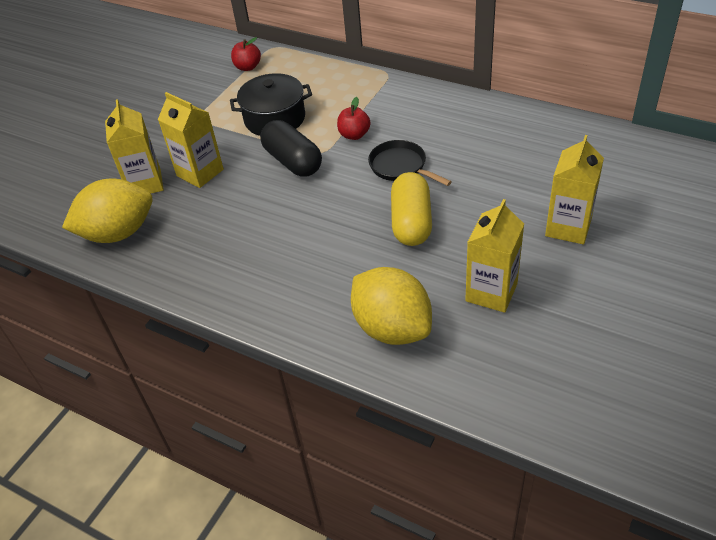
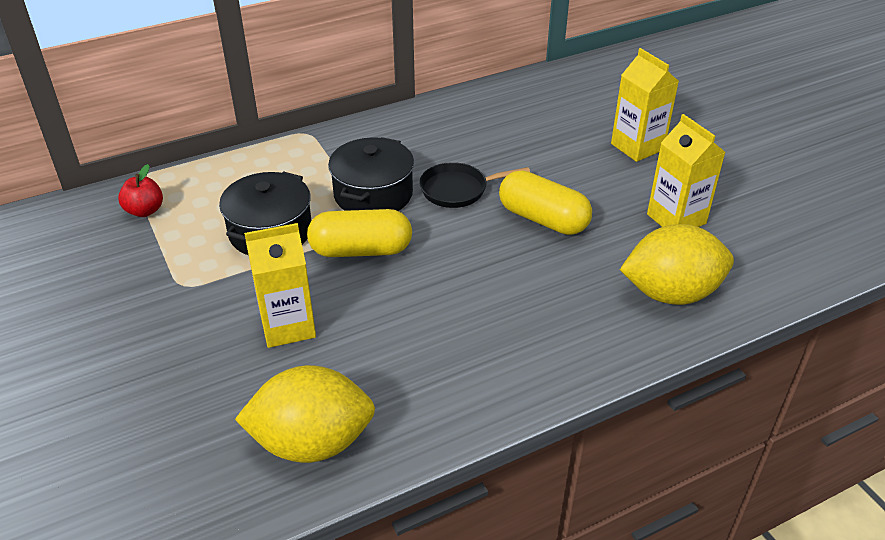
camera: 60 degrees left, 5 degrees down
yellow lemon [62,179,152,243] -> yellow lemon turned 75 degrees clockwise [235,365,375,463]
yellow carton [105,99,164,194] -> none
black capsule [260,120,322,177] -> yellow capsule [307,209,412,257]
red apple [337,97,371,140] -> black pot [328,137,414,211]

